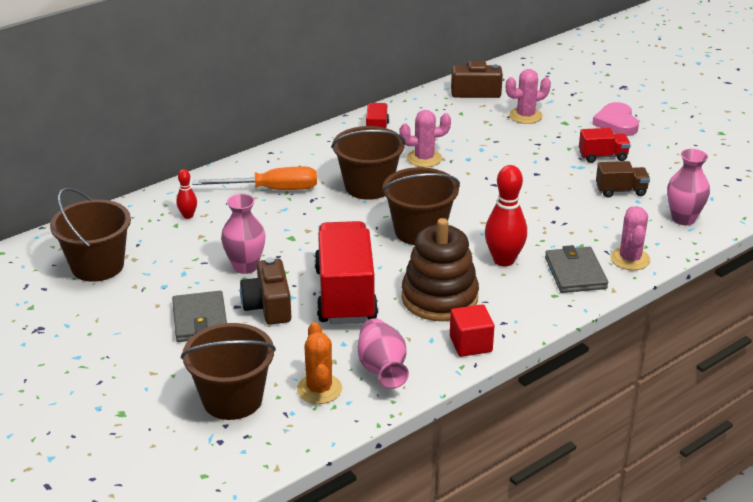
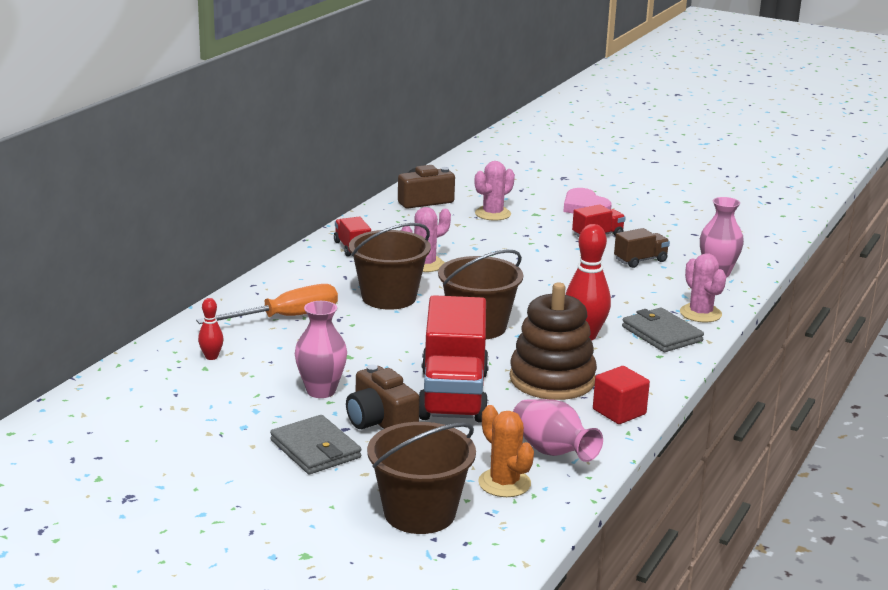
camera: 25 degrees left, 10 degrees down
brown bucket [50,188,131,282] -> none
red truck [314,221,378,324] -> red truck turned 150 degrees counterclockwise [419,295,489,423]

